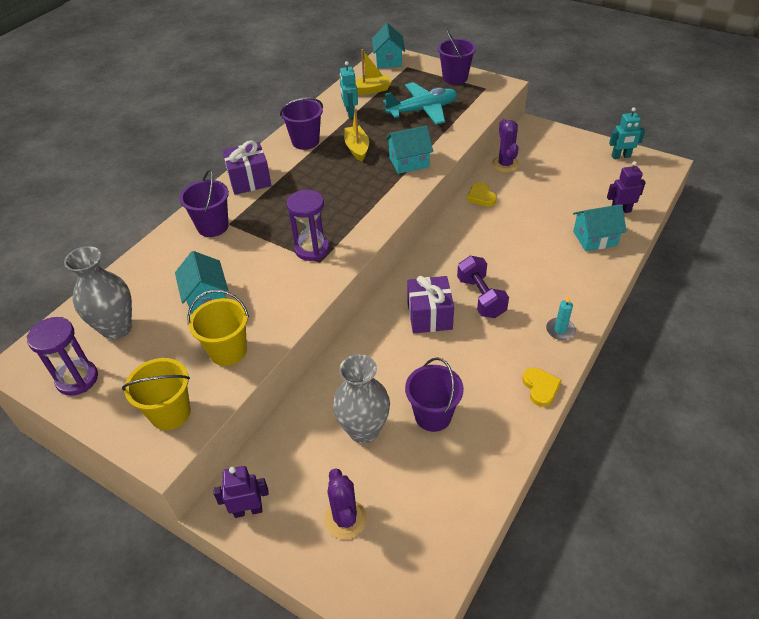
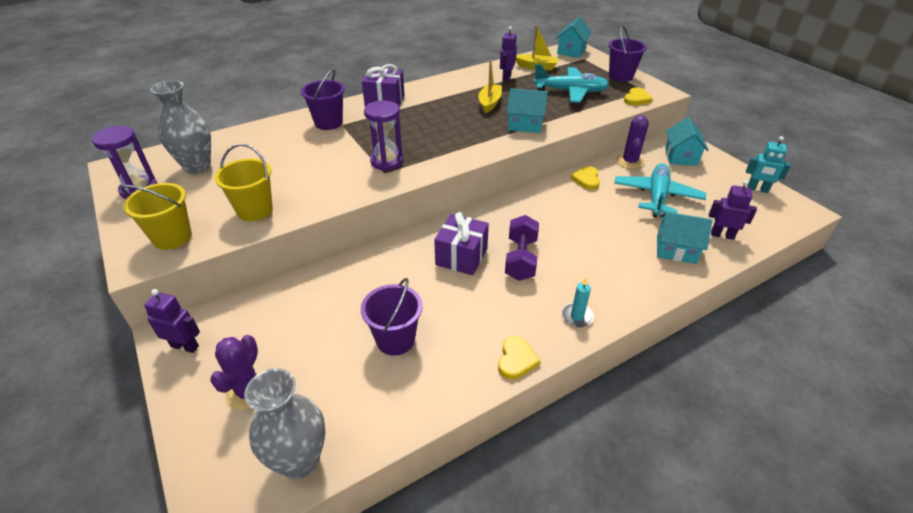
camera: 25 degrees right, 5 degrees down
turquoise house [175,251,228,315] -> turquoise house moved to [665,117,709,166]
purple bucket [280,97,323,150] -> none
grey vase [333,354,390,444] -> grey vase moved to [244,368,325,479]
turquoise robot [340,61,358,118] -> purple robot [500,26,517,82]
none -> turquoise plane [614,163,706,218]
none -> yellow heart [624,87,653,106]

